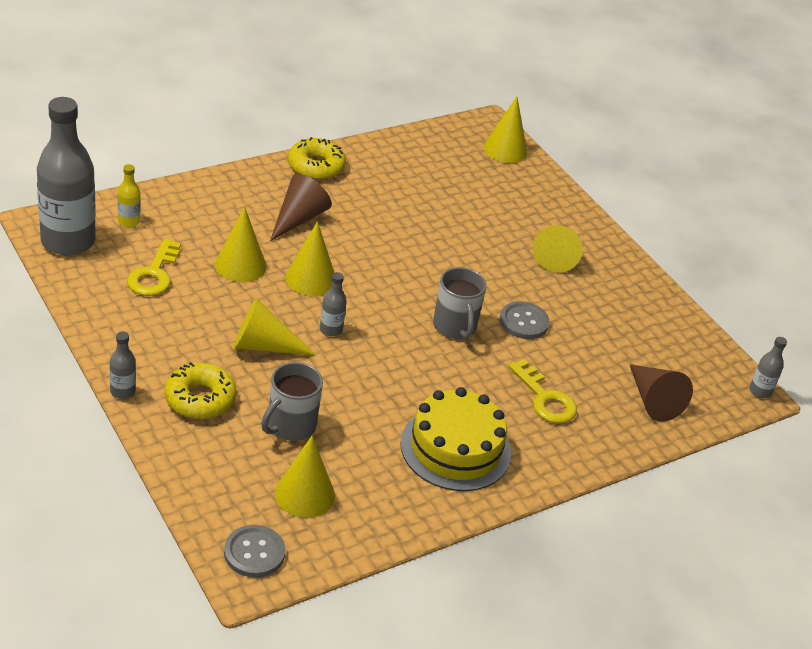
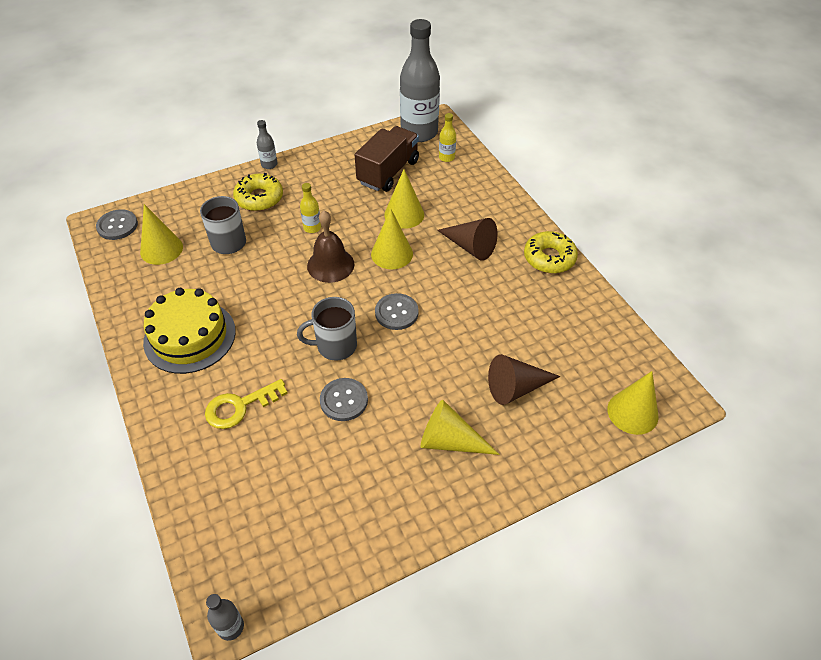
camera: 100 degrees right, 10 degrees up
yellow key [127,239,181,296] -> brown truck [355,126,419,192]
yellow cone [233,298,316,356] -> yellow bottle [300,183,321,233]
grey bottle [320,272,347,336] -> brown bell [307,211,354,283]
brown cone [629,364,693,422] -> brown cone moved to [488,354,561,405]
none -> grey button [375,293,419,330]

